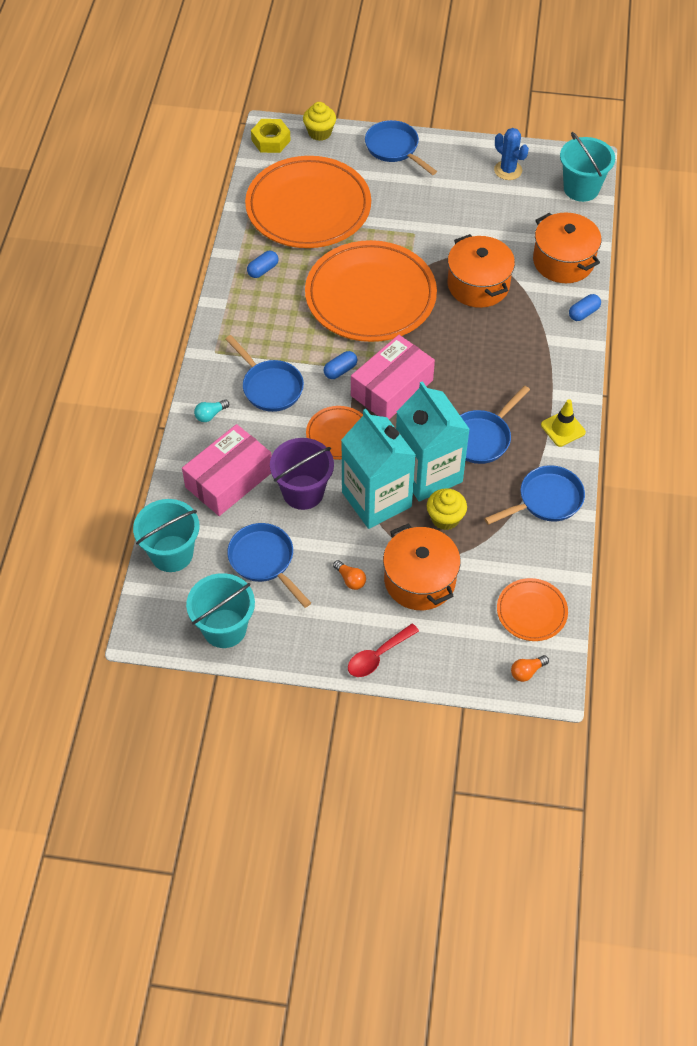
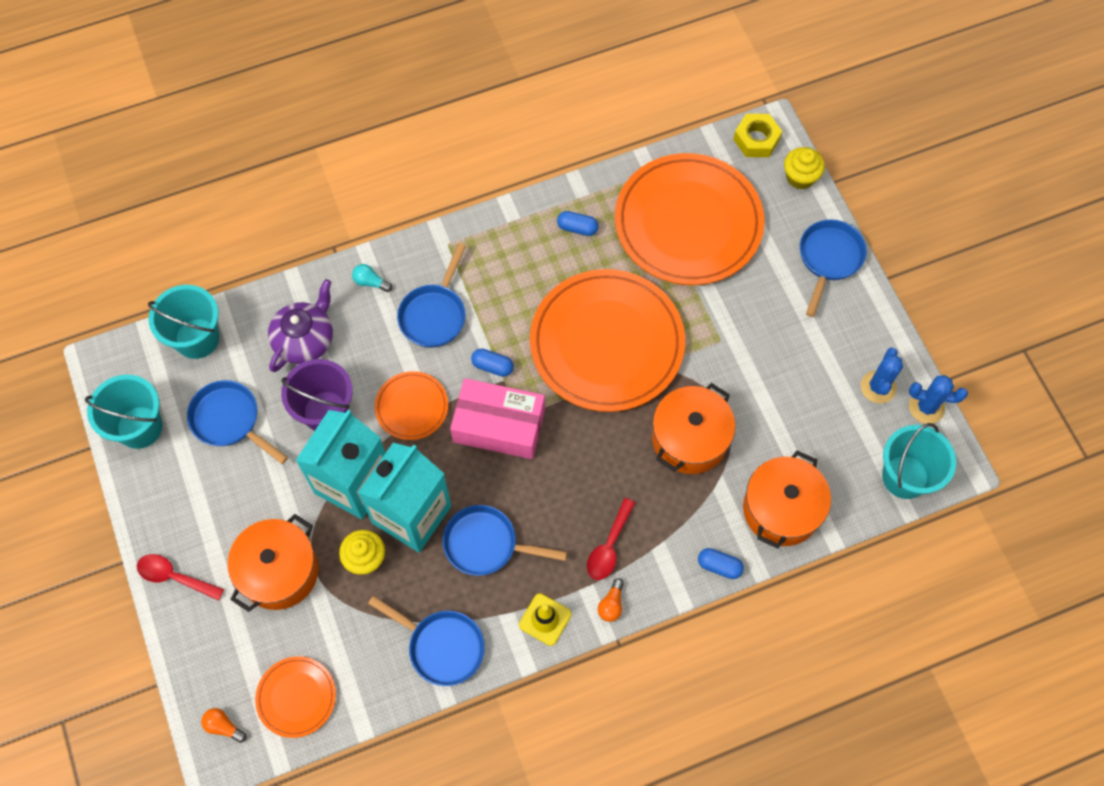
camera: 60 degrees right, 10 degrees up
pink box [182,424,272,516] -> purple teapot [268,279,333,372]
blue pan [227,523,311,608] -> blue pan turned 75 degrees counterclockwise [187,380,288,464]
orange light bulb [333,560,366,590] -> orange light bulb moved to [598,578,624,622]
none -> red spoon [587,498,635,580]
none -> blue cactus [909,375,968,424]

